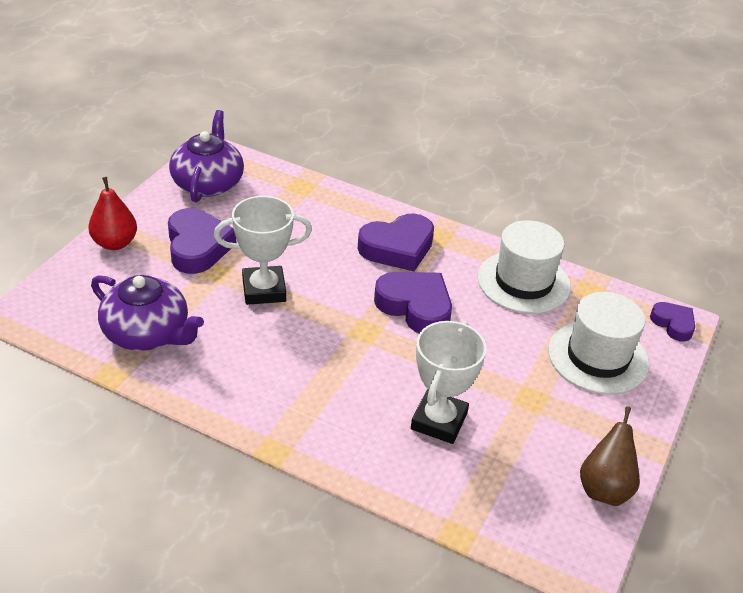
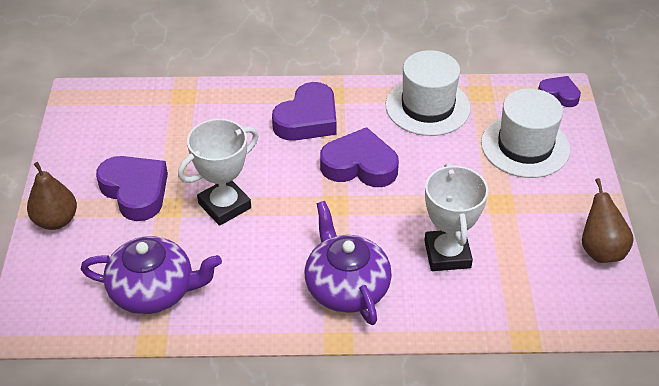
camera: 25 degrees left, 5 degrees up
red pear [88,177,137,250] -> brown pear [27,162,77,230]
purple teapot [169,110,244,203] -> purple teapot moved to [305,201,392,325]

